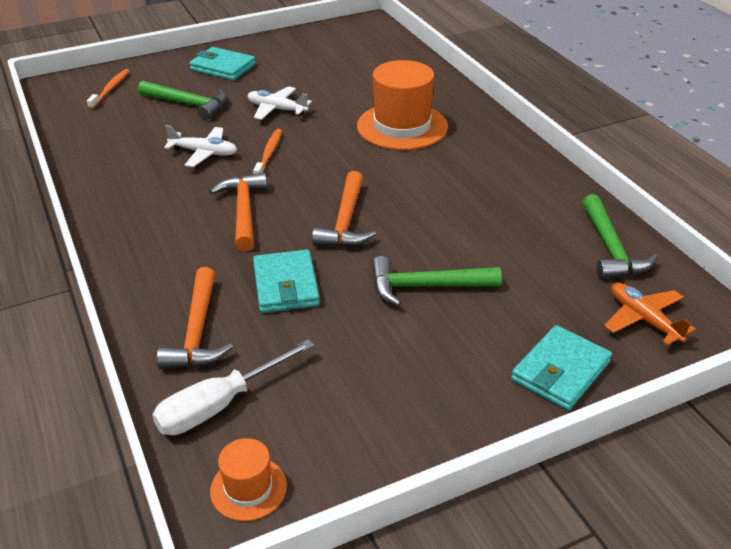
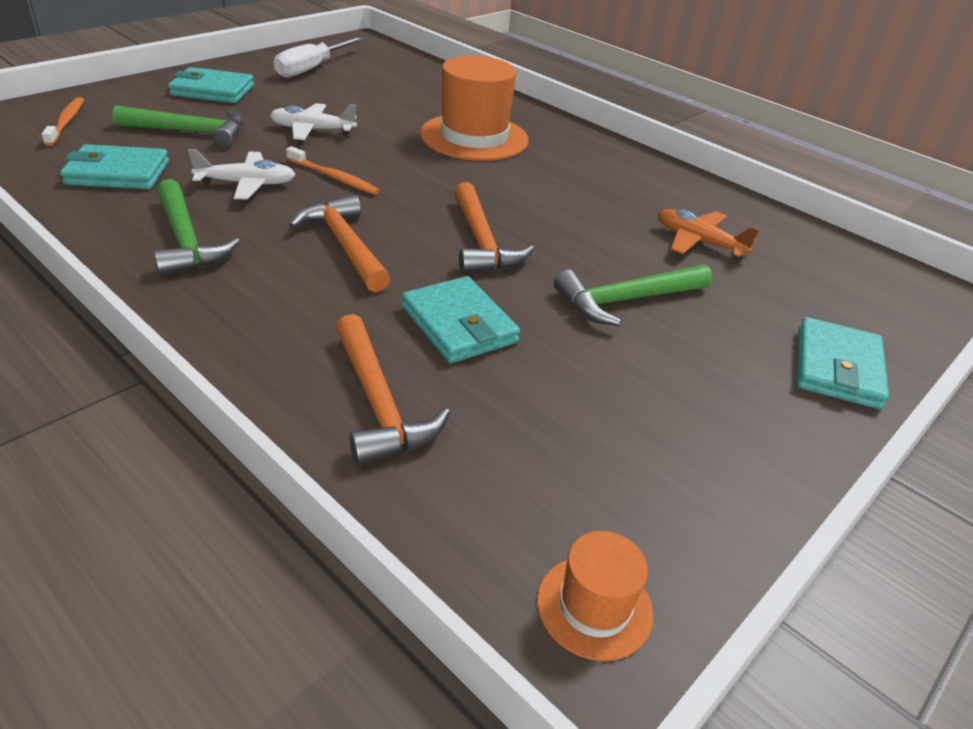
camera: 25 degrees left, 0 degrees up
white screwdriver [152,339,314,435] -> white screwdriver moved to [274,37,364,78]
orange toothbrush [253,129,282,174] -> orange toothbrush turned 135 degrees clockwise [286,146,380,195]
green hammer [582,194,658,279] -> green hammer moved to [153,179,240,276]
orange plane [604,283,696,346] -> orange plane moved to [658,209,759,258]
none -> turquoise wallet [60,144,169,189]

